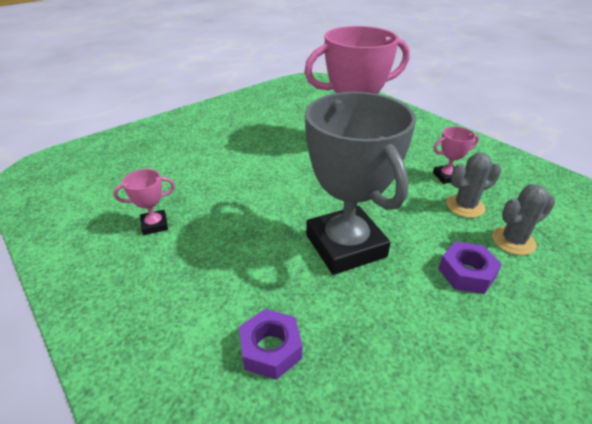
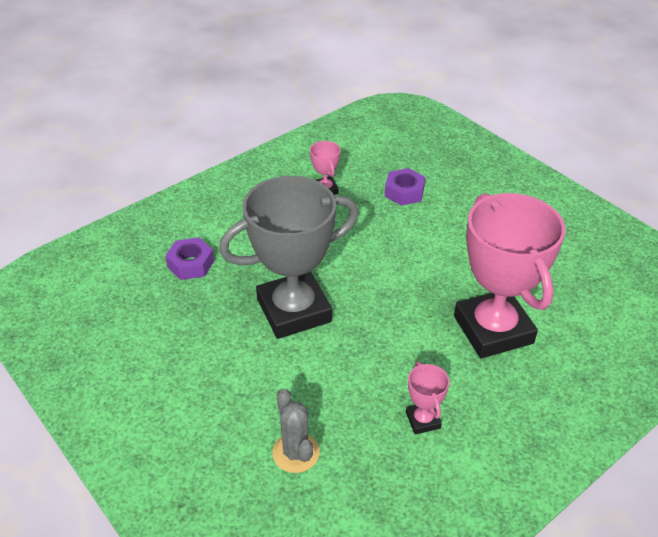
camera: 90 degrees right, 5 degrees up
purple nut [438,241,502,294] -> purple nut moved to [385,168,425,206]
grey cactus [446,152,501,218] -> none

